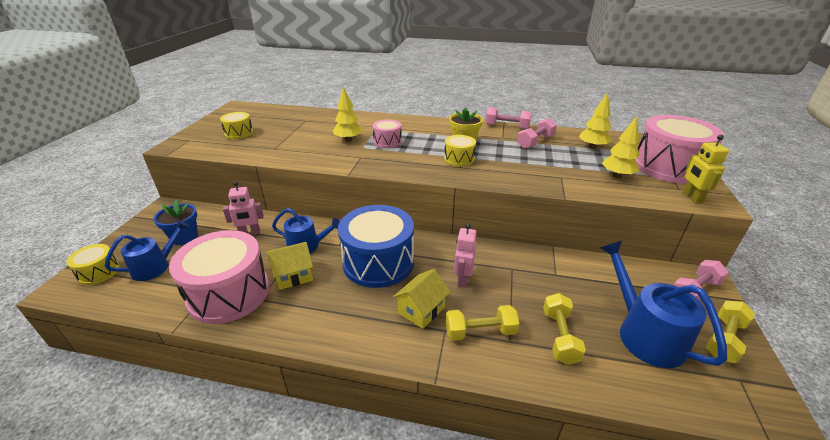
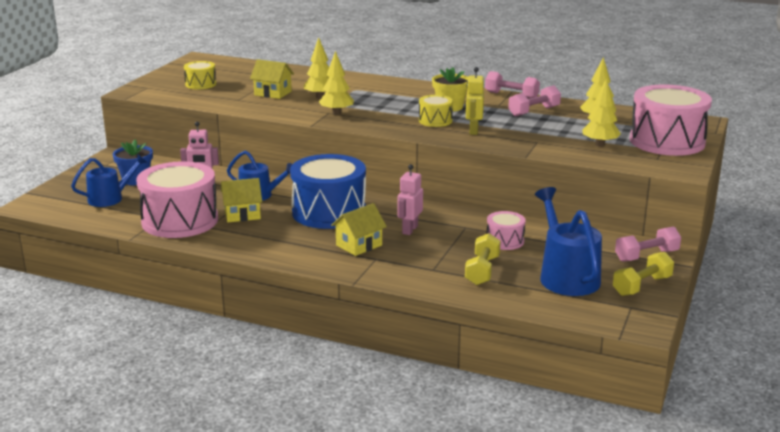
camera: 10 degrees right, 10 degrees down
yellow drum [67,244,120,285] -> none
pink drum [373,119,402,148] -> pink drum moved to [487,211,526,250]
yellow dumbbell [446,305,519,341] -> none
yellow robot [683,135,729,204] -> yellow robot moved to [466,67,484,135]
none -> yellow house [250,59,294,99]
none -> yellow tree [319,51,354,115]

